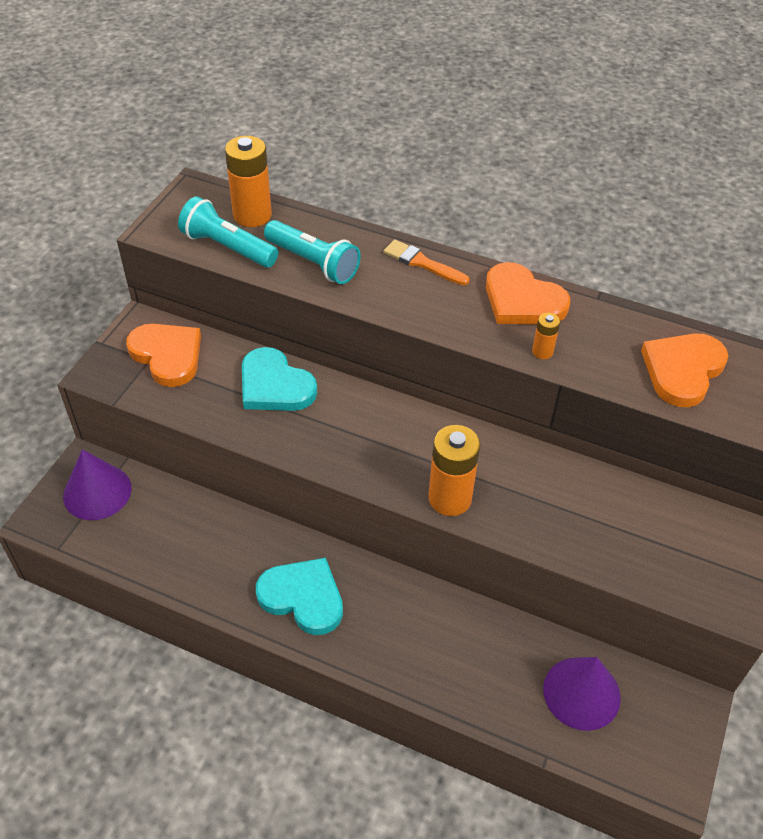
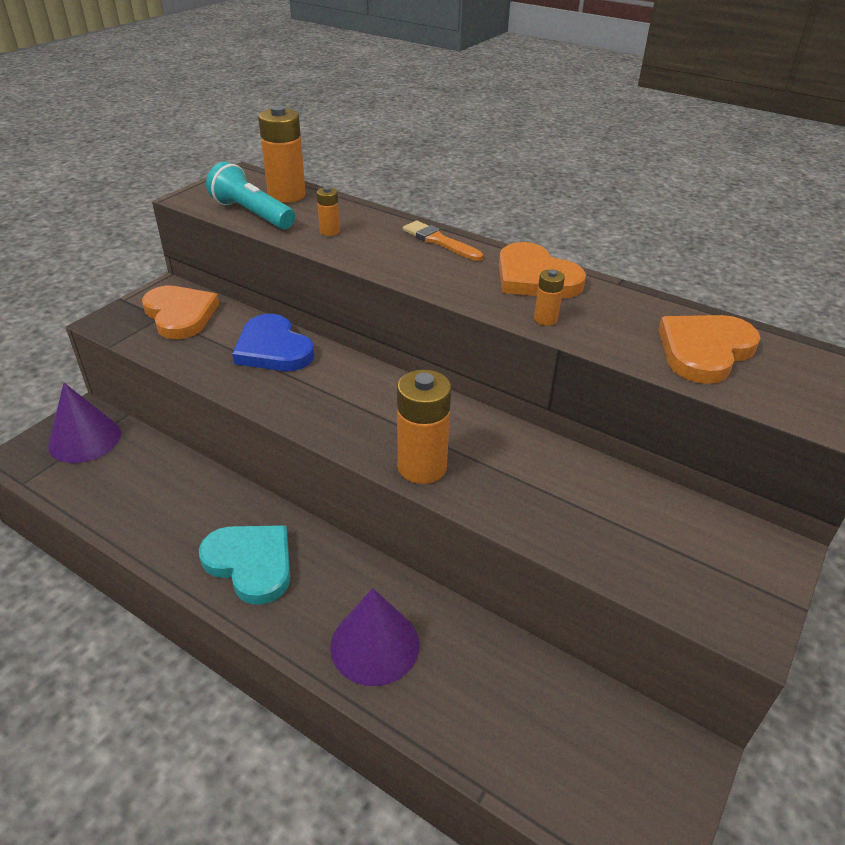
camera: 10 degrees right, 10 degrees down
turquoise heart [242,347,317,411] -> blue heart [232,314,314,371]
turquoise flashlight [264,220,361,284] -> orange battery [317,187,340,236]
purple cone [543,657,621,731] -> purple cone moved to [330,588,419,686]

